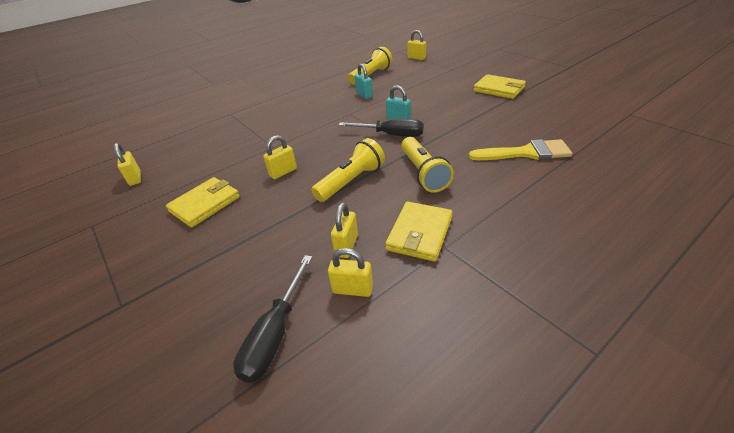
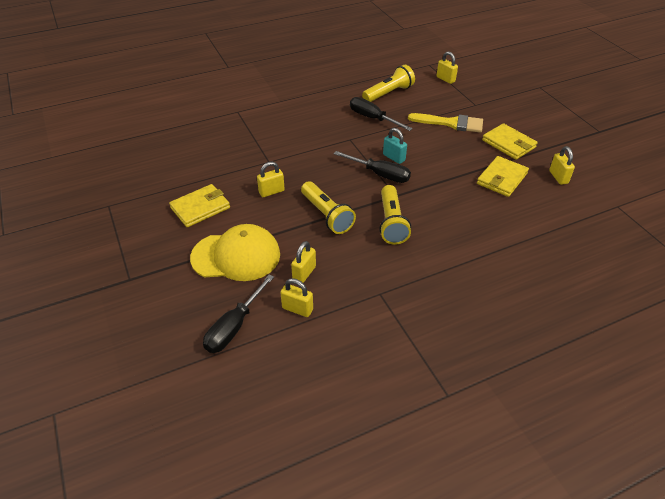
camera: 10 degrees right, 5 degrees up
yellow padlock [114,143,141,186] -> yellow padlock moved to [549,146,575,185]
yellow flashlight [311,138,385,202] -> yellow flashlight turned 90 degrees clockwise [301,181,356,234]
turquoise padlock [354,63,373,99] -> black screwdriver [350,97,413,131]
yellow wallet [385,201,452,262] -> yellow wallet moved to [477,156,529,197]
yellow brush [469,139,572,160] -> yellow brush moved to [408,113,483,133]
none -> yellow cap [190,224,280,281]

